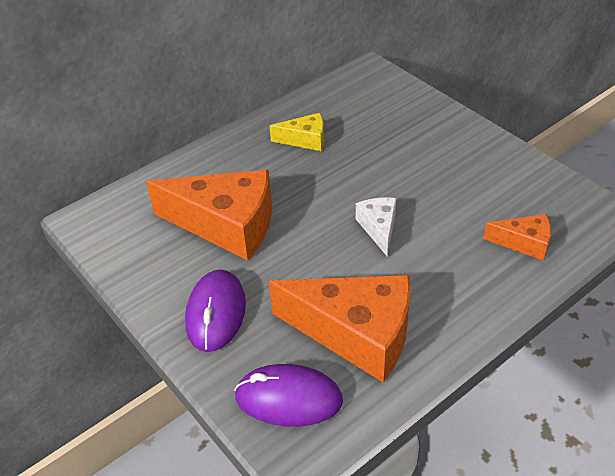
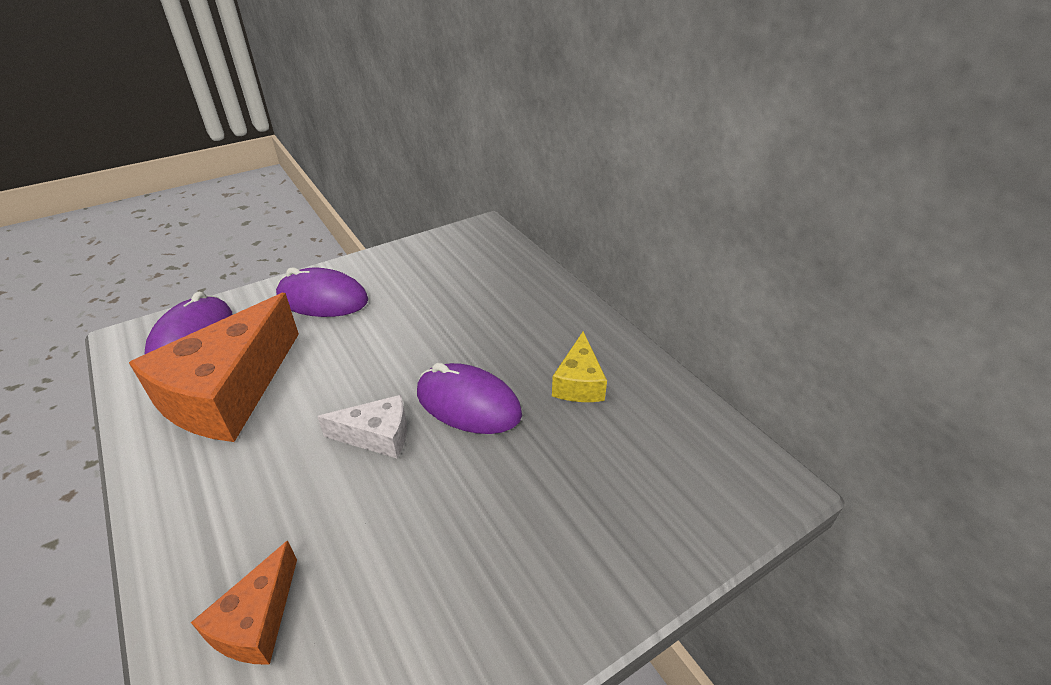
camera: 95 degrees right, 5 degrees down
orange cheese [146,170,272,261] -> none
none -> purple mouse [417,363,522,434]

